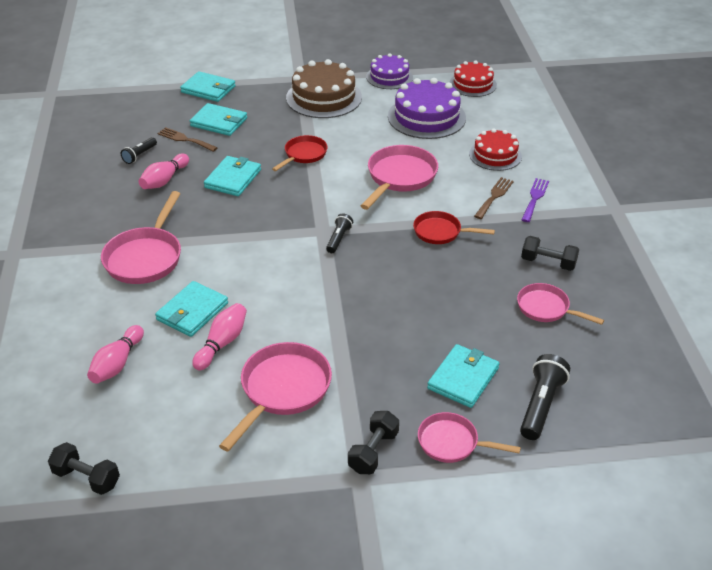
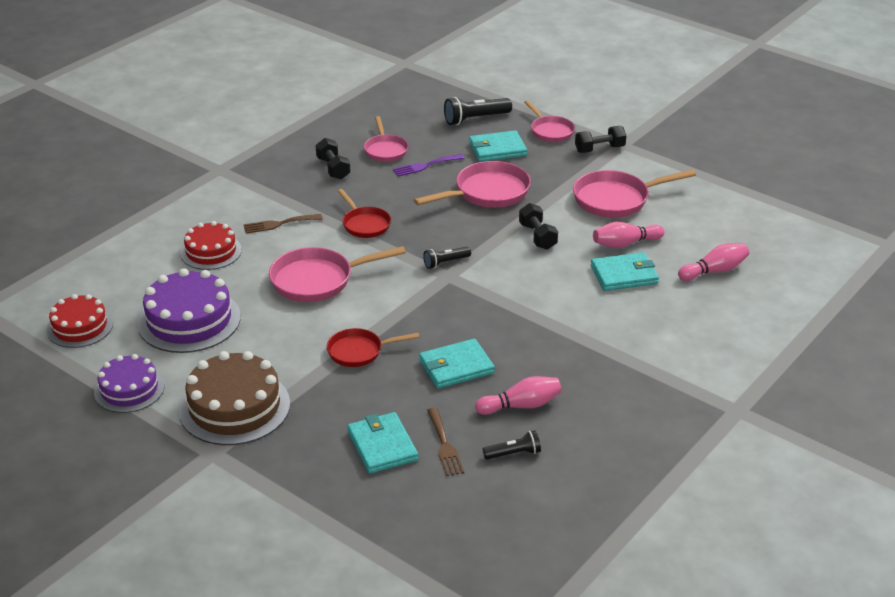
camera: 135 degrees left, 5 degrees down
black dumbbell [48,442,120,495] -> black dumbbell moved to [519,203,558,250]
pink pan [101,191,181,284] -> pink pan moved to [414,161,531,208]
turquoise wallet [180,71,236,102] -> none
purple fork [522,178,549,222] -> purple fork moved to [393,154,464,176]

